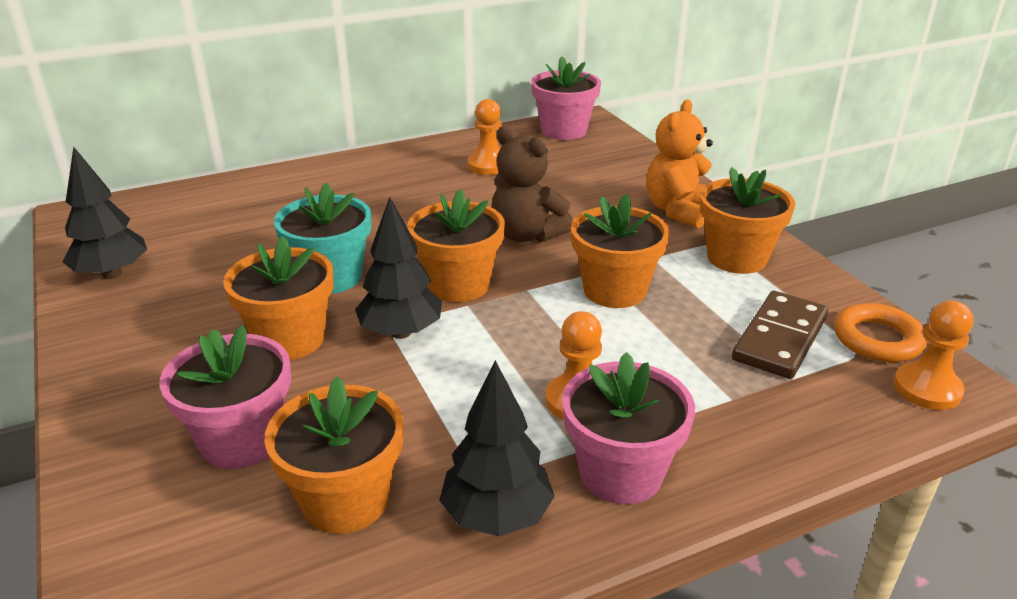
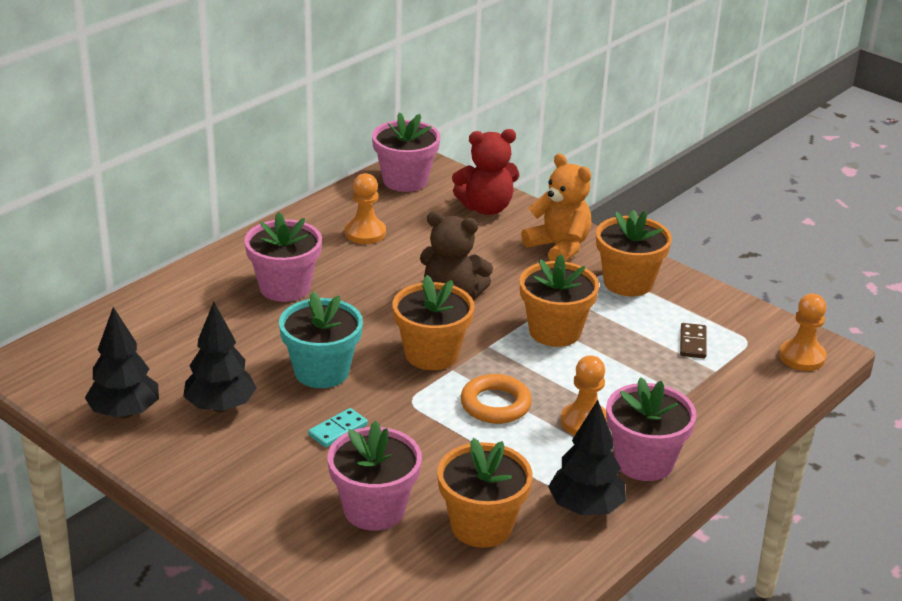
camera: 25 degrees left, 0 degrees up
orange flower pot [223,236,334,360] -> turquoise domino [308,408,368,448]
black tree [355,196,442,339] -> black tree moved to [183,302,256,412]
orange teddy bear [646,99,713,228] -> orange teddy bear turned 135 degrees clockwise [521,153,592,262]
brown domino [732,291,828,379] -> brown domino [680,323,707,358], size x0.54
orange ring [834,303,927,362] -> orange ring moved to [461,374,532,424]
none -> pink flower pot [244,212,322,302]
none -> red teddy bear [452,129,519,215]

